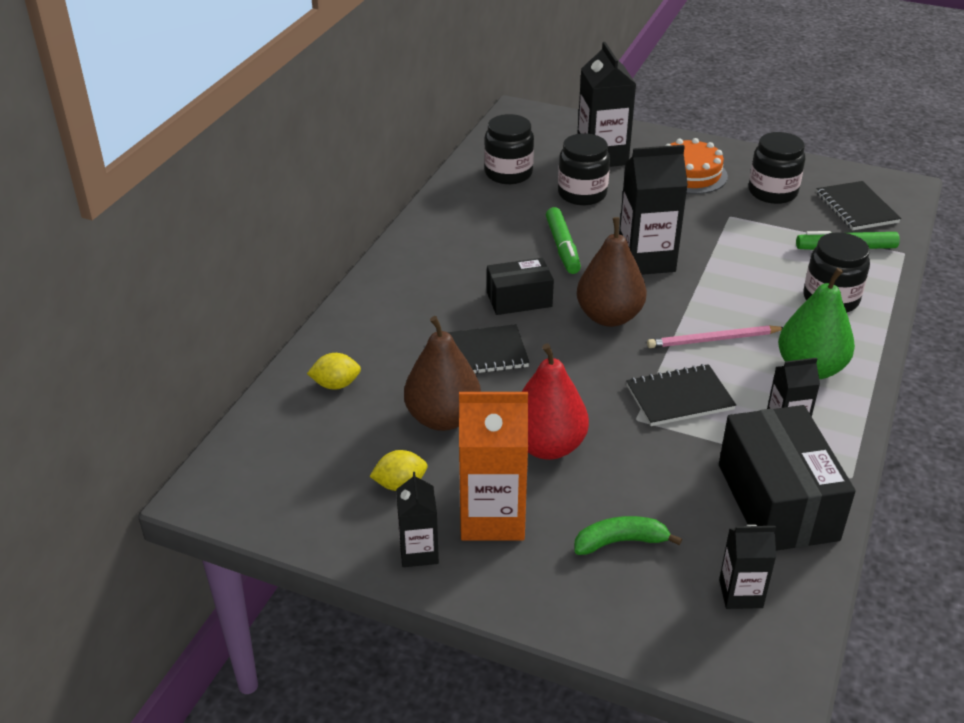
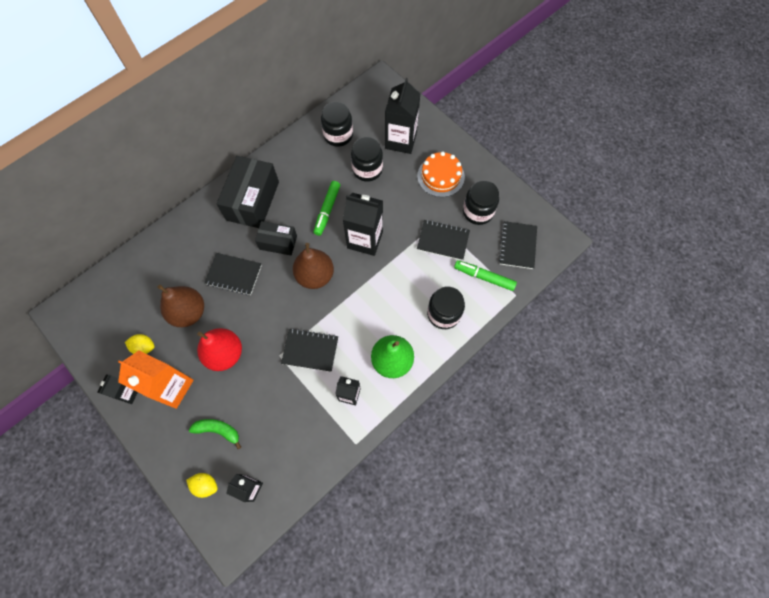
camera: 25 degrees right, 30 degrees up
yellow lemon [307,353,361,389] -> yellow lemon moved to [186,473,218,498]
pink pencil [647,326,783,348] -> none
black box [719,405,856,551] -> black box moved to [217,156,279,228]
none -> black notebook [417,220,470,261]

